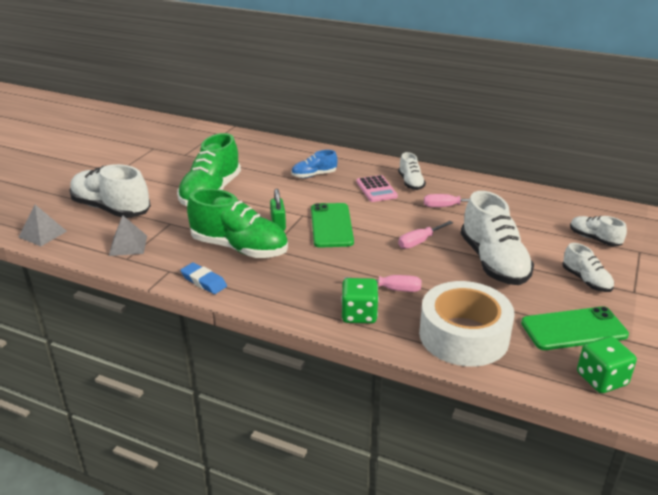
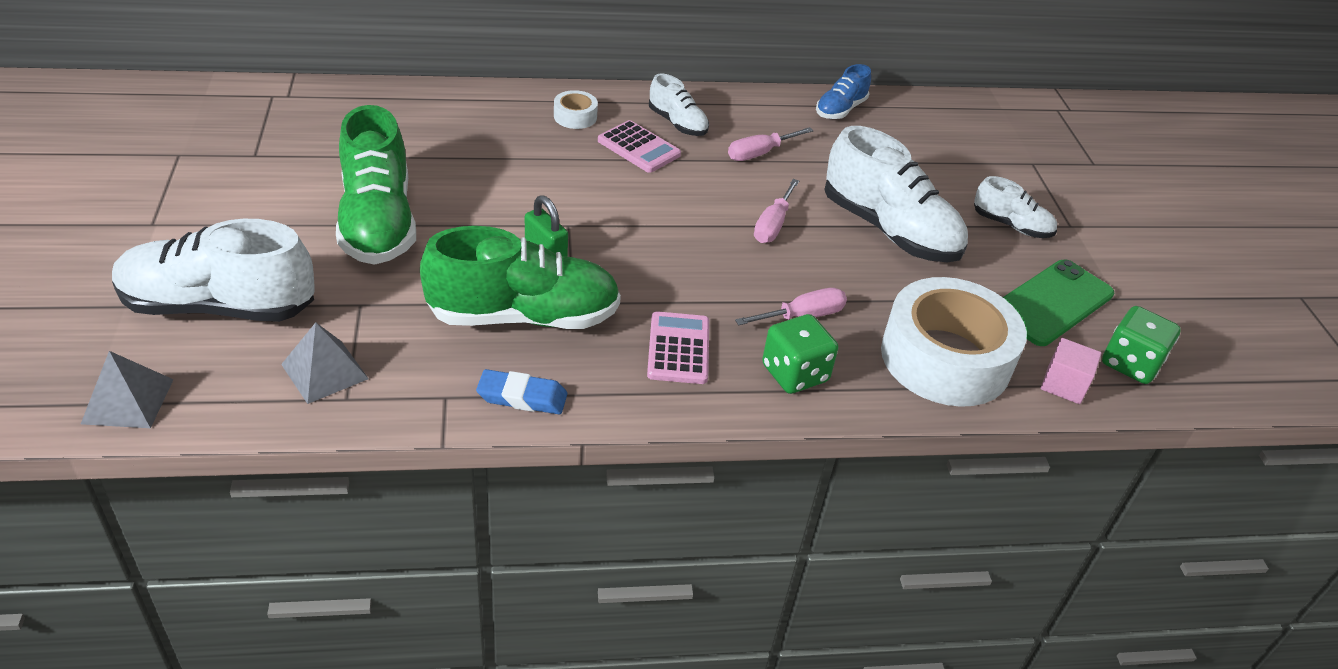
camera: 35 degrees left, 10 degrees up
blue shoe [291,150,338,178] -> blue shoe moved to [816,64,871,119]
green phone [311,203,354,248] -> none
white shoe [570,216,627,247] -> none
none -> white tape [554,90,598,129]
none -> pink calculator [647,311,709,384]
none -> pink cube [1041,338,1101,404]

